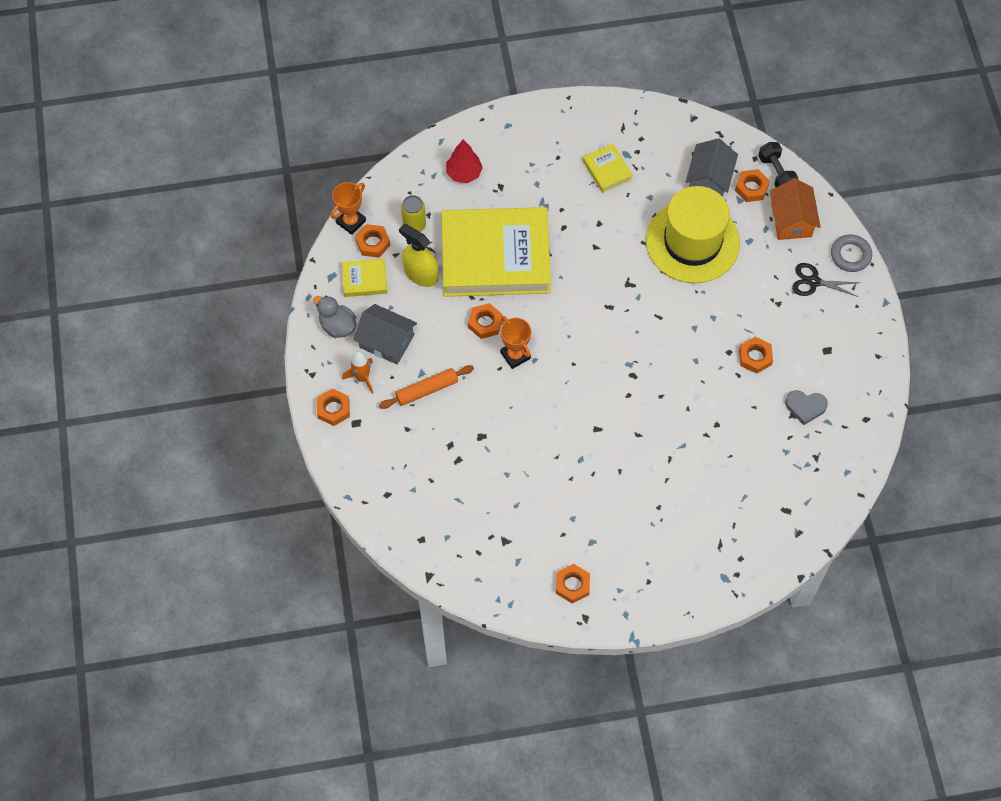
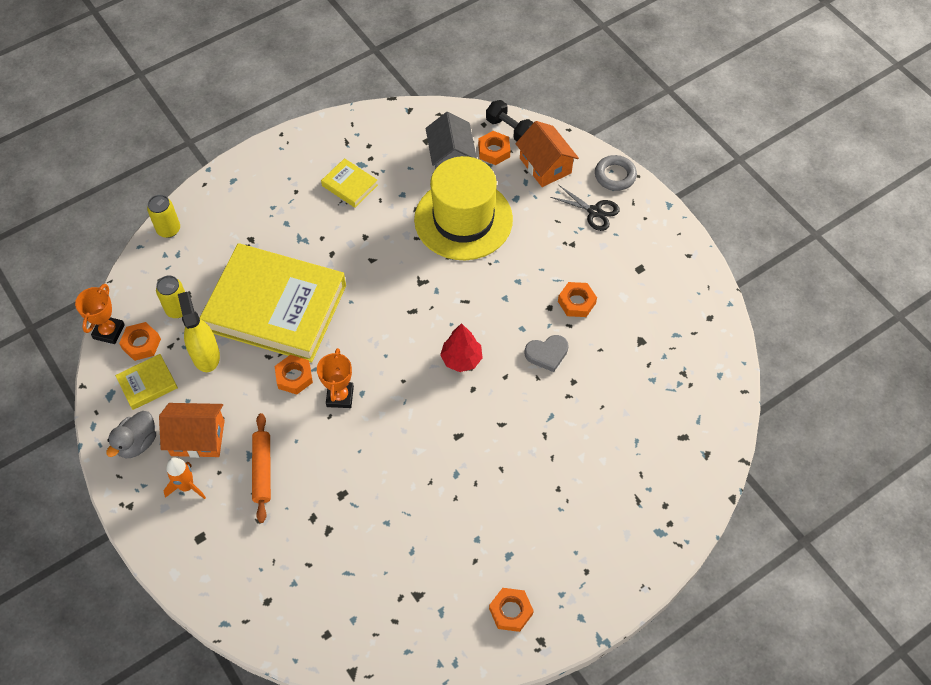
camera: 25 degrees left, 5 degrees down
grey duck [313,296,357,338] -> grey duck turned 75 degrees counterclockwise [106,411,156,458]
orange nut [317,388,350,426] -> none
grey house [353,304,417,364] -> orange house [159,403,225,458]
orange rolling pin [379,365,474,409] -> orange rolling pin turned 45 degrees counterclockwise [252,413,271,523]
yellow spray bottle [399,224,439,287] -> yellow spray bottle turned 60 degrees clockwise [178,292,220,372]
yellow book [441,207,551,297] -> yellow book turned 45 degrees clockwise [200,243,346,363]
red tree [446,140,483,183] -> red tree moved to [440,323,483,372]
orange trophy [500,316,531,369] -> orange trophy turned 60 degrees clockwise [317,348,354,408]
grey heart [785,390,828,425] -> grey heart moved to [524,335,568,372]
black scissors [792,263,861,297] -> black scissors turned 135 degrees counterclockwise [550,185,620,231]
none -> yellow can [147,195,180,238]

